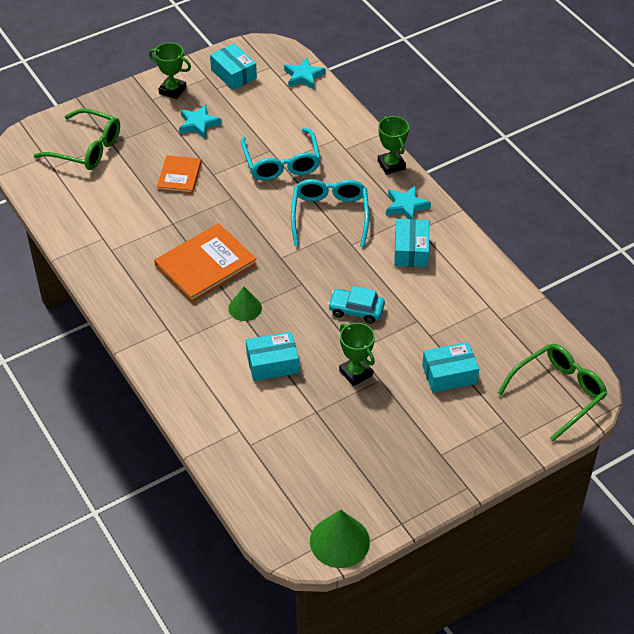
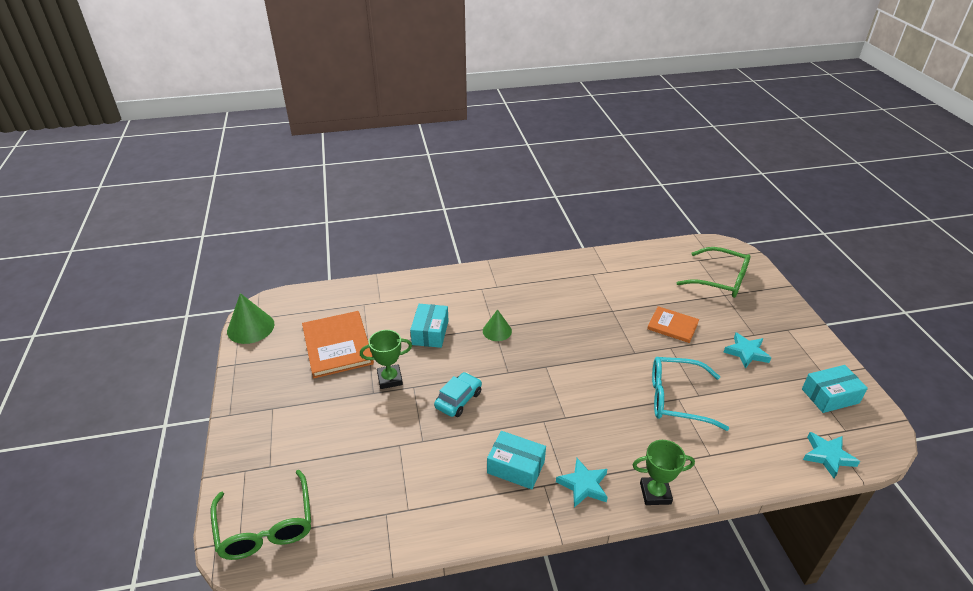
camera: 110 degrees right, 10 degrees down
green glasses [33,108,120,170] -> green glasses turned 105 degrees counterclockwise [677,247,751,298]
green trophy [149,42,191,99] -> none
orange book [154,223,257,303] -> orange book moved to [302,311,374,378]
turquoise glasses [291,179,369,247] -> none
turquoise box [422,342,479,393] -> none

